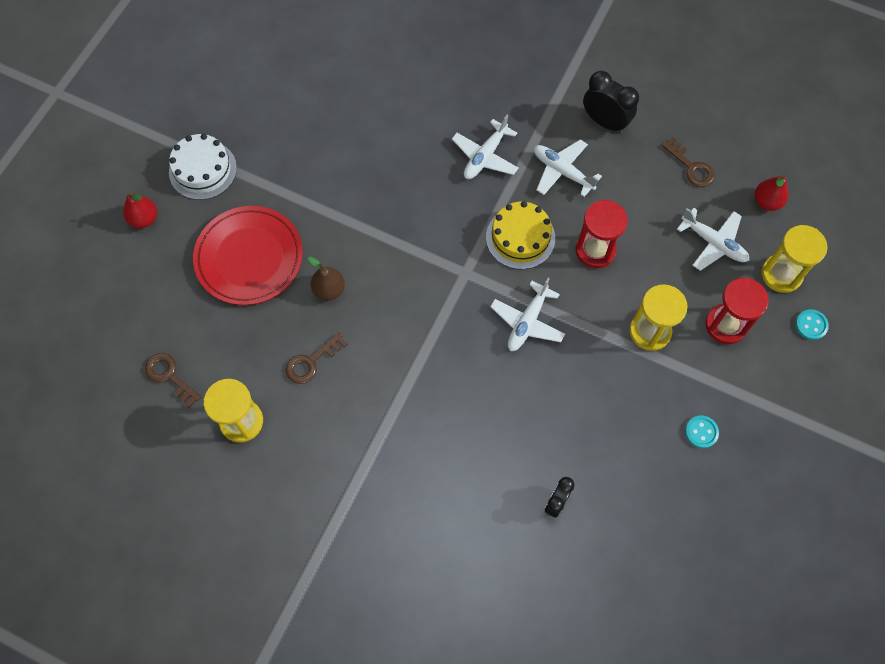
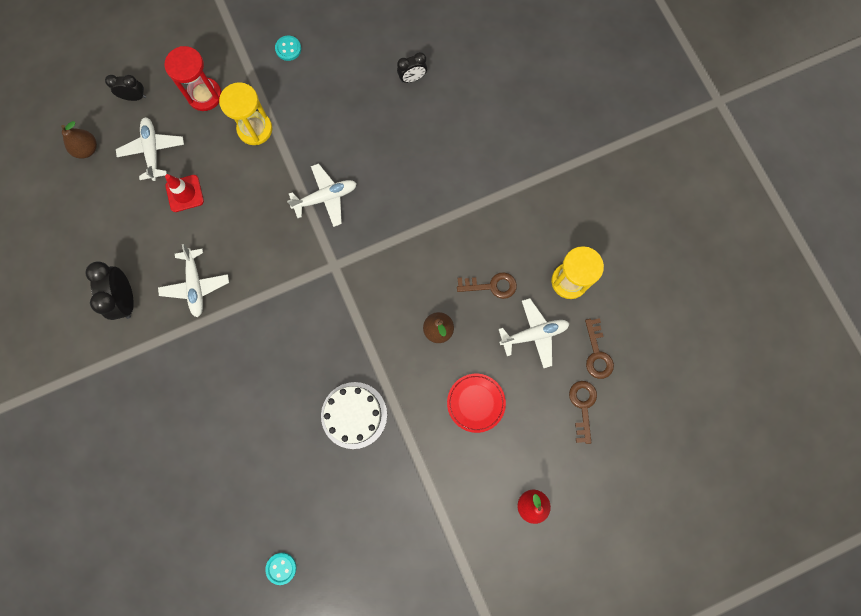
camera: 140 degrees left, 10 degrees up
white cake [169,134,237,200] -> white cake moved to [321,382,387,449]
red plate [193,206,303,305] -> red plate [447,374,506,433], size x0.57
white plane [452,115,519,179] -> white plane moved to [499,298,570,369]
yellow cake [486,201,555,269] -> none
red hourglass [575,200,628,268] -> none
brown key [662,137,715,187] -> brown key moved to [569,381,597,444]
red pear [755,175,789,211] -> brown pear [61,121,97,159]
yellow hourglass [762,225,827,293] -> black clock [105,75,146,101]
turquoise button [795,309,829,340] -> turquoise button moved to [265,552,297,585]
none -> red traffic cone [165,174,204,212]

